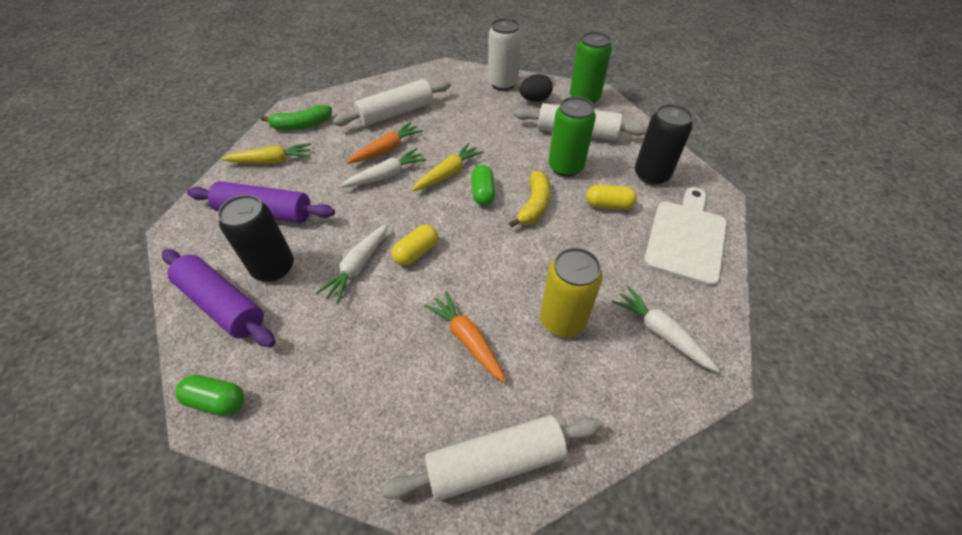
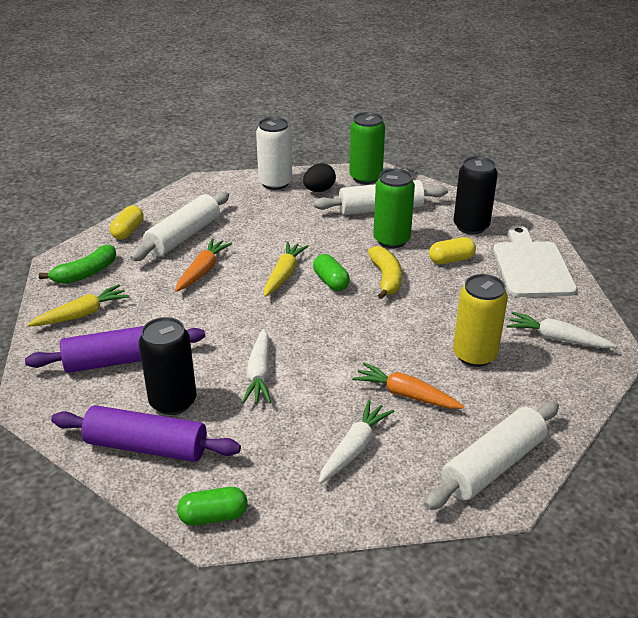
camera: 25 degrees left, 15 degrees down
white carrot [341,148,427,187] -> white carrot moved to [318,400,394,484]
yellow capsule [392,224,438,266] -> yellow capsule moved to [110,205,143,240]

